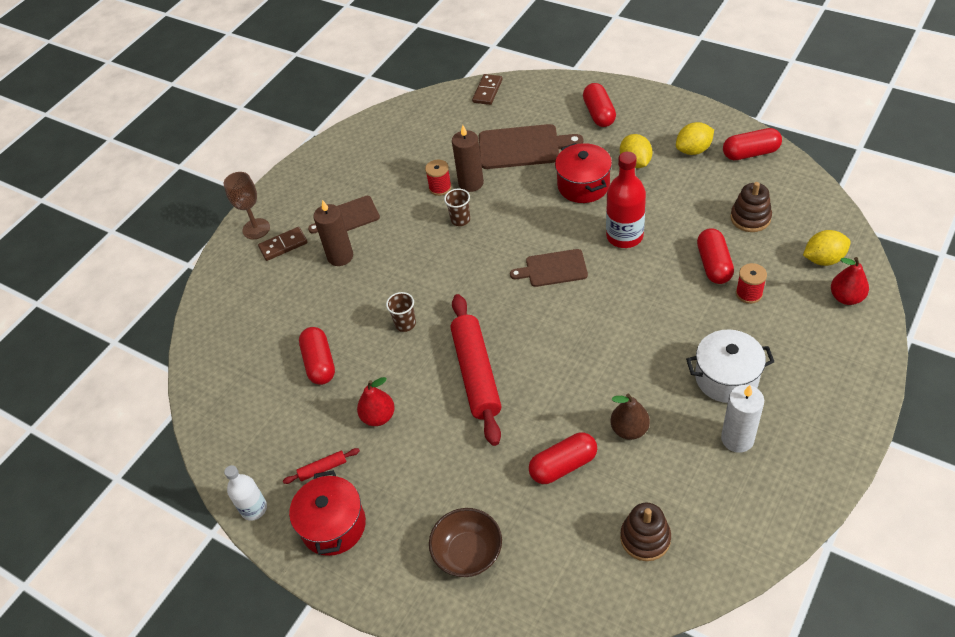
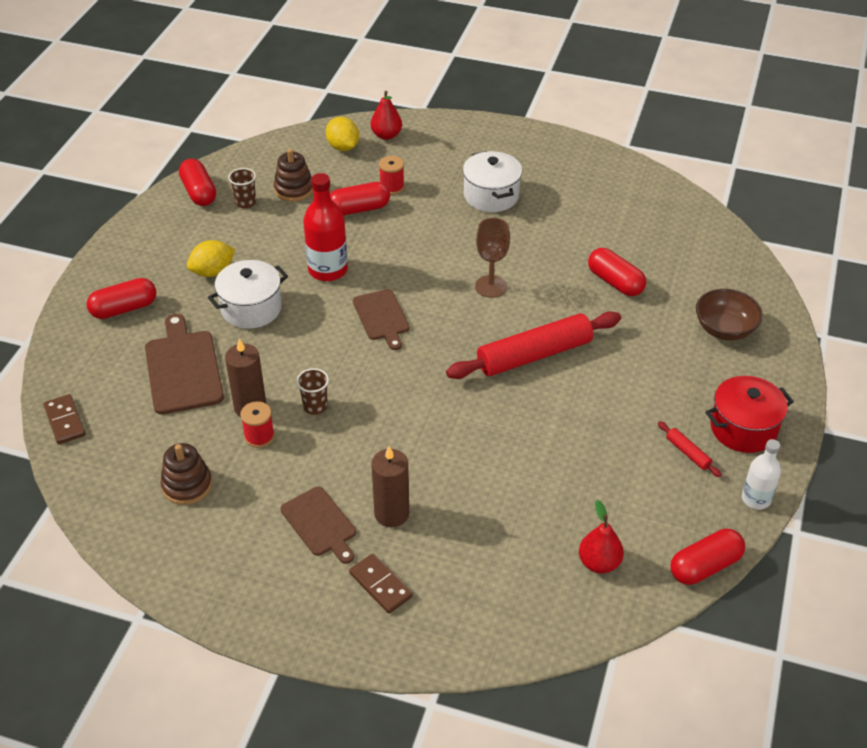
camera: 110 degrees left, 5 degrees down
brown goblet [224,172,270,239] -> brown goblet moved to [475,218,510,298]
red capsule [299,327,335,385] -> red capsule moved to [670,529,745,585]
red pear [357,377,395,426] -> red pear moved to [579,500,624,573]
brown cup [386,292,416,332] -> brown cup moved to [228,168,256,208]
brown domino [472,74,503,105] -> brown domino turned 60 degrees clockwise [43,394,86,444]
red pot [555,143,612,203] -> white pot [208,260,288,329]
brown pear [610,394,650,440] -> none
brown stacking toy [620,503,671,561] -> brown stacking toy moved to [160,443,212,505]
yellow lemon [676,122,714,155] -> none
white candle [721,385,764,453] -> none

